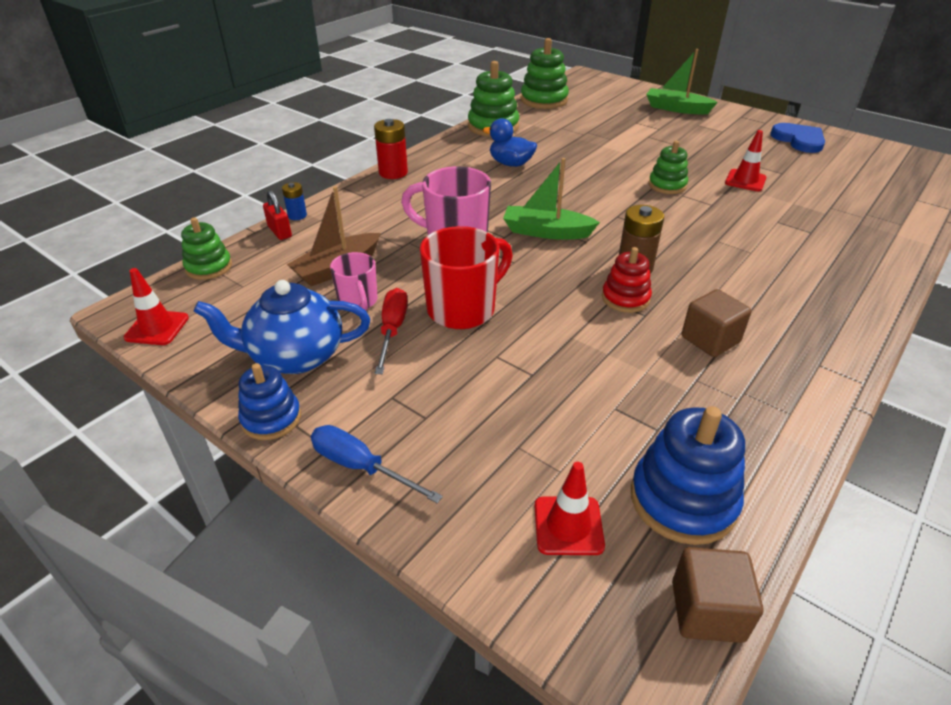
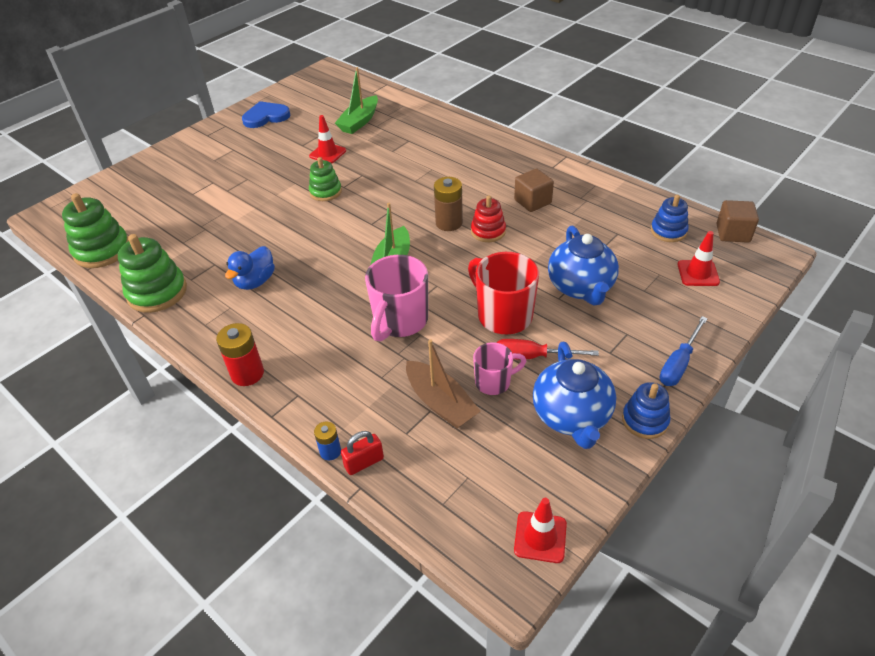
camera: 85 degrees left, 5 degrees up
green stacking toy [181,217,232,280] -> none
blue stacking toy [631,406,745,545] -> blue stacking toy [651,195,689,242], size x0.63
green boat [646,49,718,114] -> green boat moved to [335,67,378,134]
none -> blue teapot [548,225,619,306]

